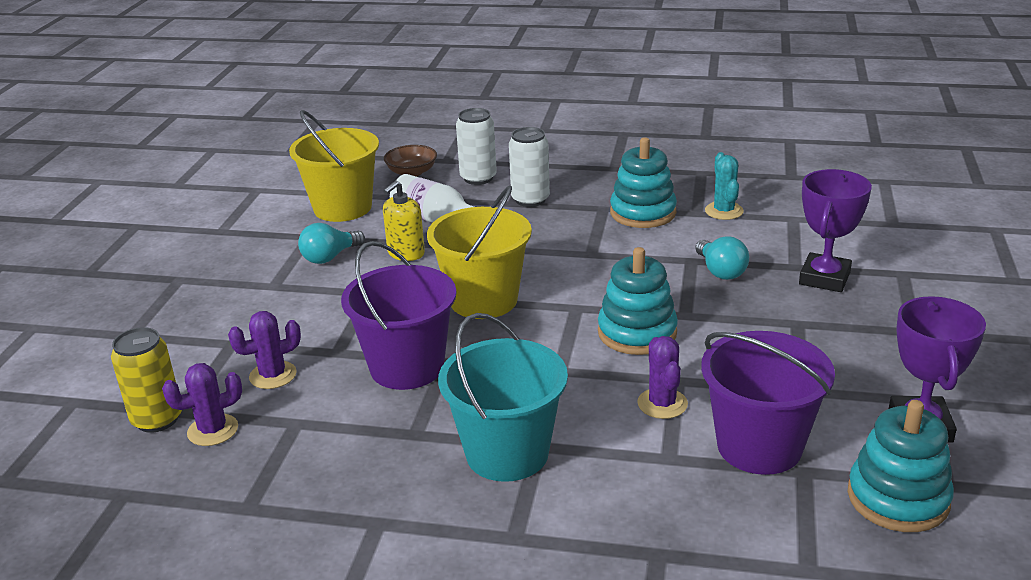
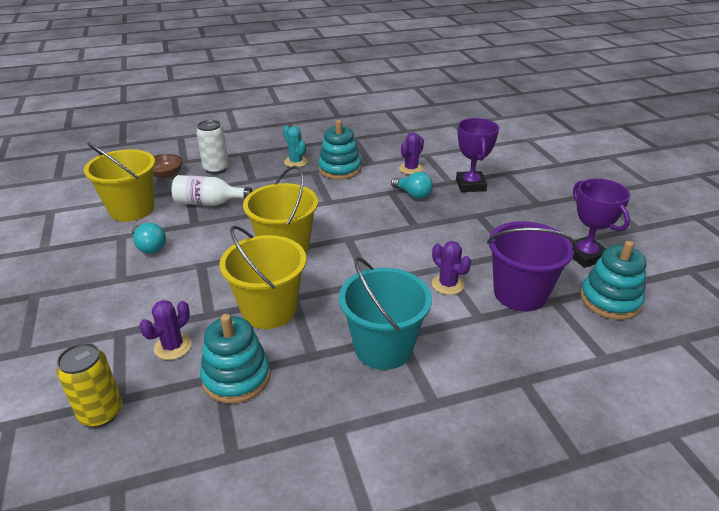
camera: 30 degrees left, 5 degrees up
purple cactus [162,363,242,446] -> purple cactus moved to [399,132,424,175]
turquoise light bulb [298,223,365,264] -> turquoise light bulb turned 60 degrees counterclockwise [132,223,166,254]
purple bucket [341,241,456,390] -> yellow bucket [219,226,306,329]
yellow soap dispenser [383,180,425,261] -> none
white can [509,127,550,207] -> none
turquoise stacking toy [598,247,678,355] -> turquoise stacking toy moved to [200,314,271,404]
turquoise cactus [705,152,744,220] -> turquoise cactus moved to [283,125,308,167]

